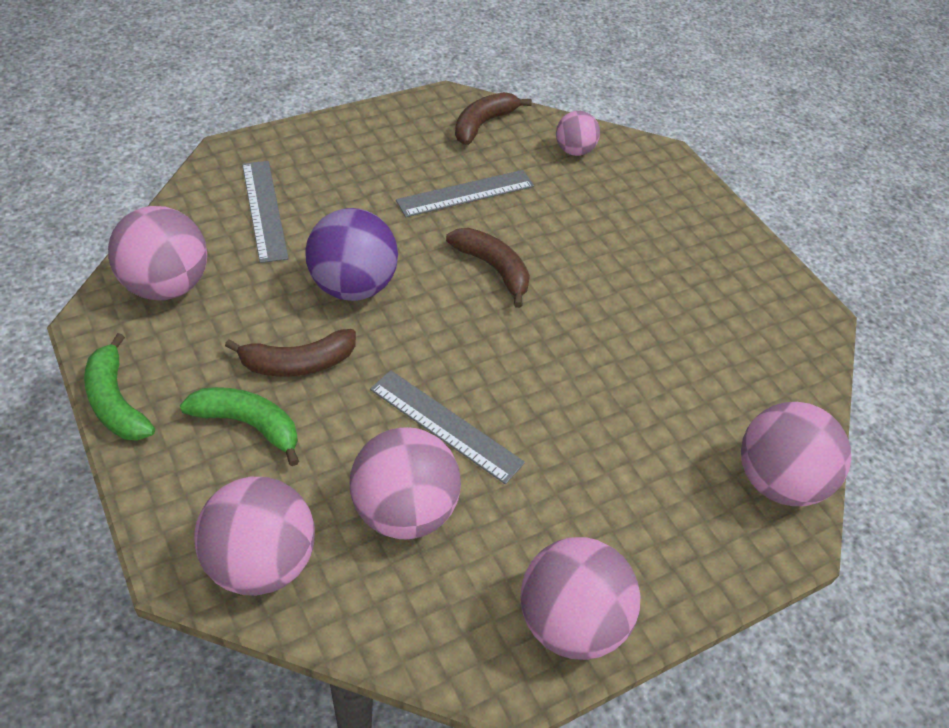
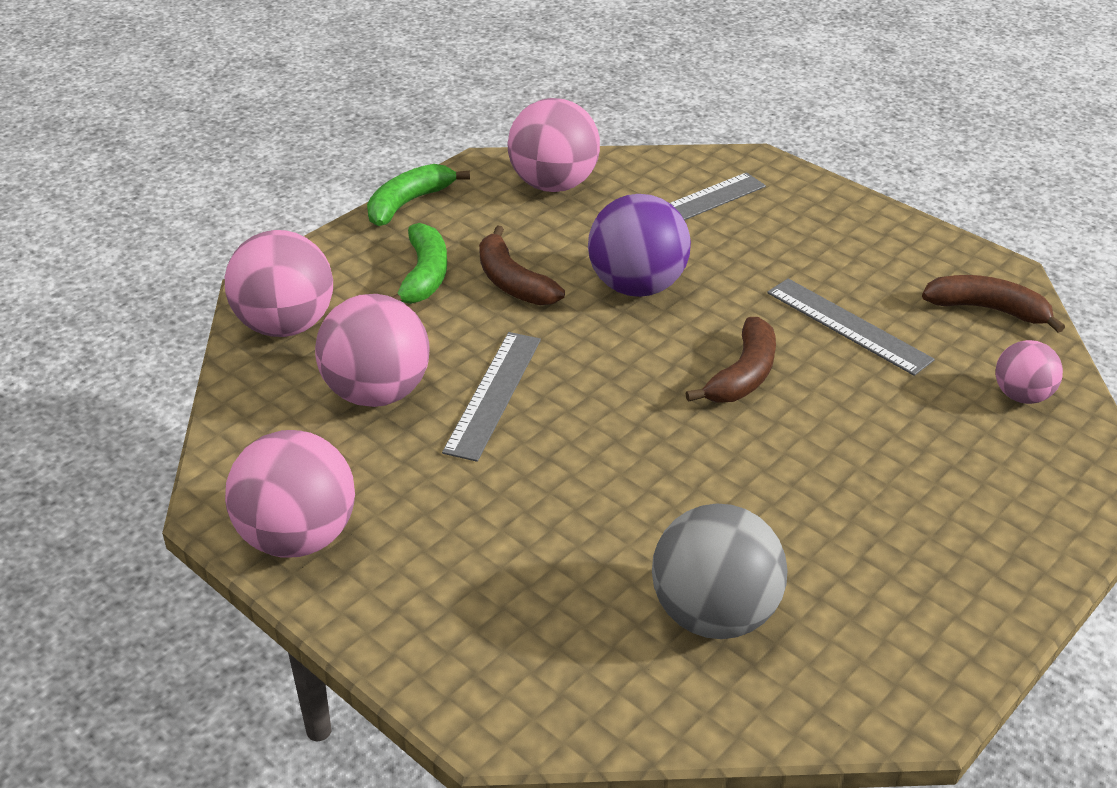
camera: 75 degrees right, 10 degrees down
pink ball [741,402,851,506] -> none
none -> grey ball [652,503,788,639]

